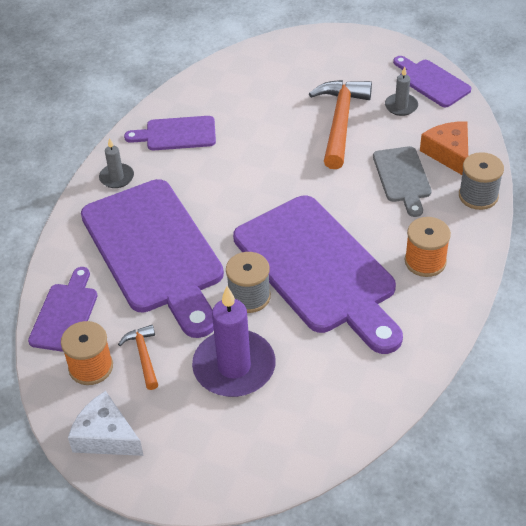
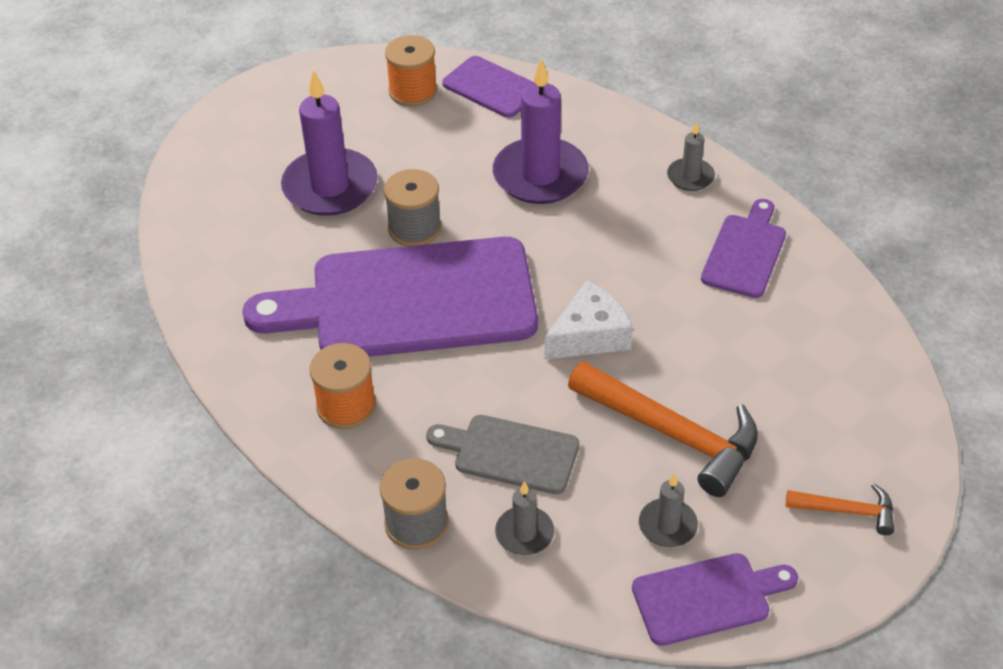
camera: 115 degrees right, 0 degrees up
white cheese [68,391,144,456] -> white cheese moved to [544,281,633,359]
purple cutting board [81,179,224,338] -> purple candle [493,58,589,204]
orange hammer [118,325,158,390] -> orange hammer moved to [786,484,894,535]
orange cheese [420,121,468,175] -> grey candle [495,481,554,555]

